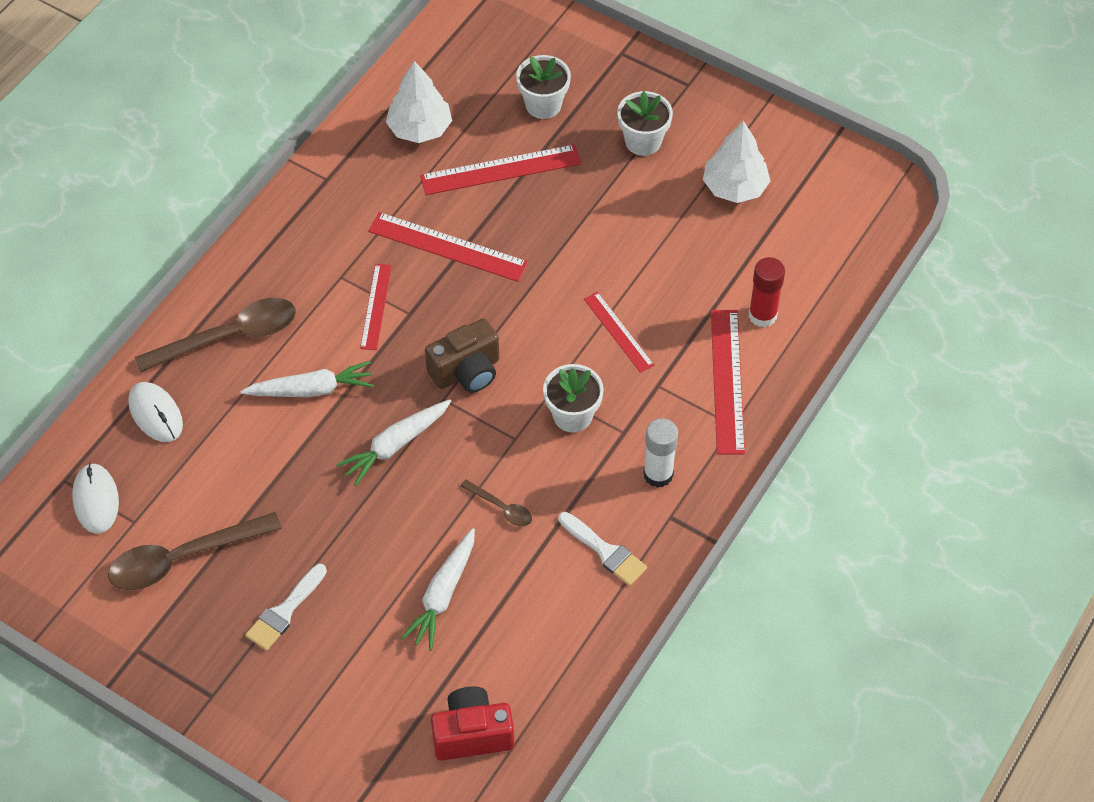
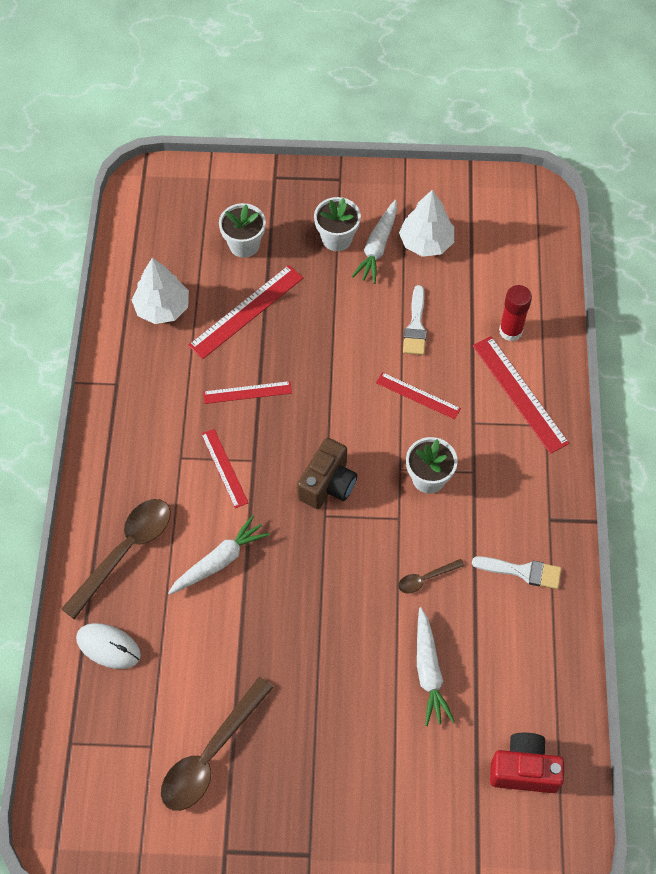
camera: 30 degrees left, 5 degrees up
white mouse [72,463,119,534] -> none
white brush [245,564,327,651] -> white brush moved to [403,285,427,355]
white carrot [336,399,451,486] -> white carrot moved to [352,200,397,284]
red ruler [368,212,529,282] -> red ruler [203,381,292,404], size x0.62
red camera [431,686,514,761] -> red camera turned 45 degrees clockwise [490,733,564,793]
brown spoon [460,479,532,526] -> brown spoon turned 150 degrees clockwise [398,559,464,593]
white glue stick [643,418,678,488] -> none

